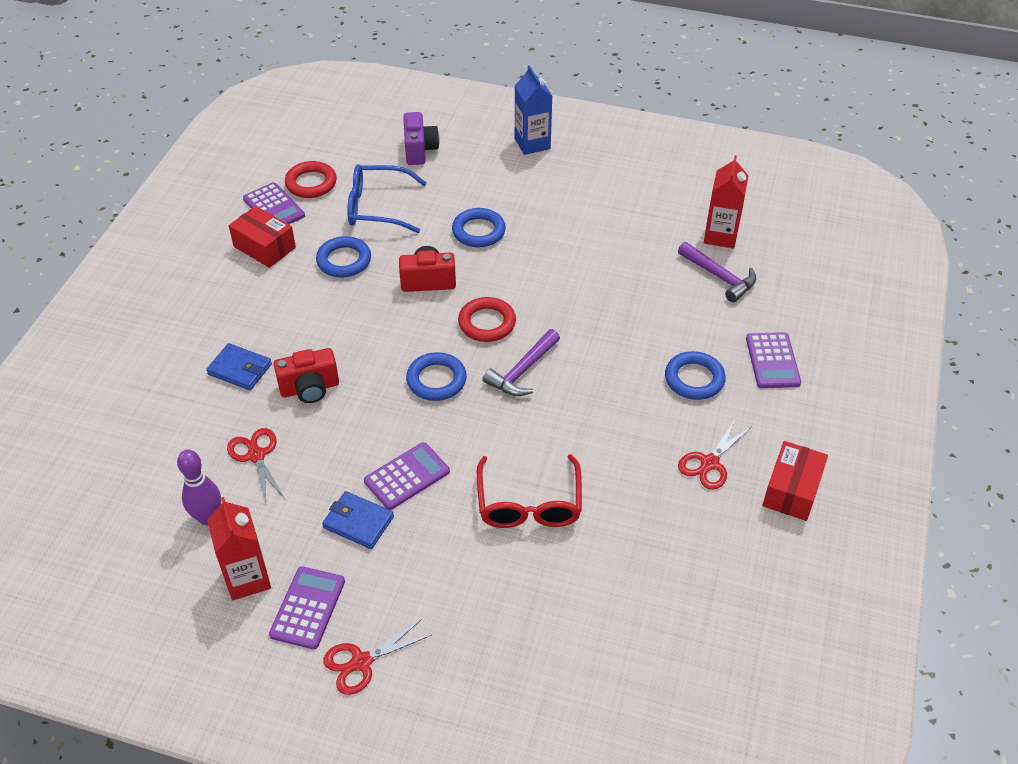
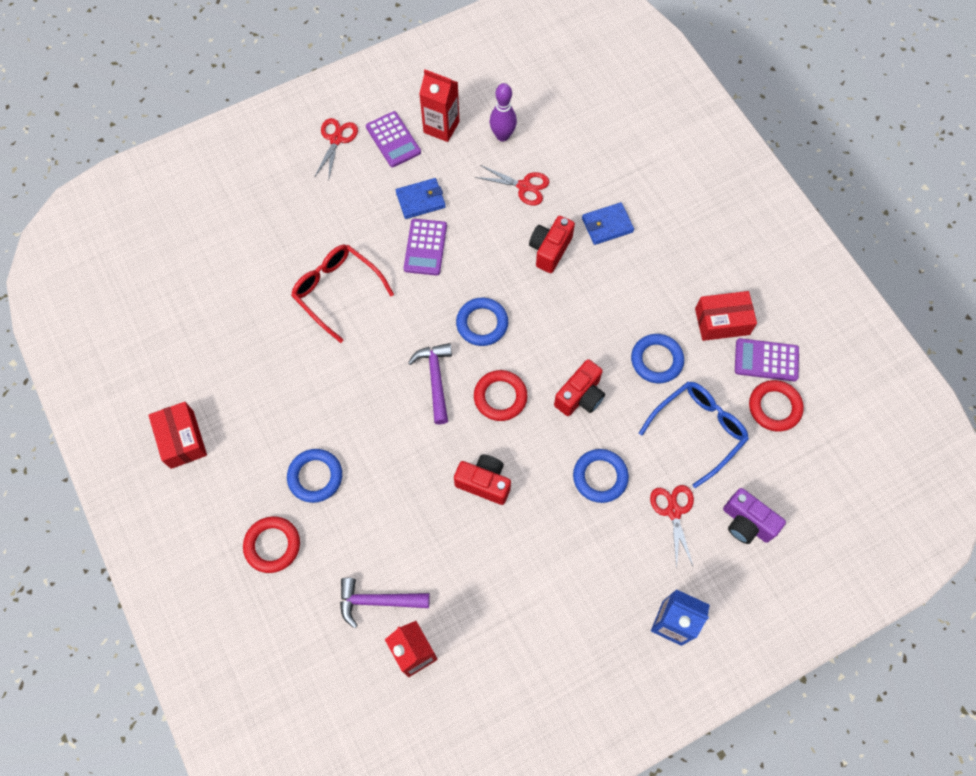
camera: 135 degrees right, 20 degrees up
red scissors [678,419,752,490] -> red scissors moved to [650,485,694,569]
purple calculator [746,332,801,388] -> red ring [243,516,300,573]
none -> red camera [454,454,511,505]

